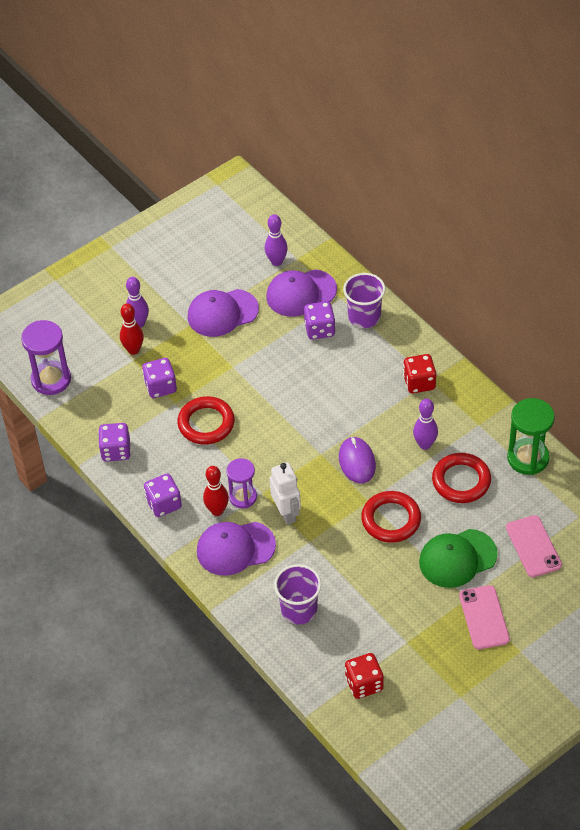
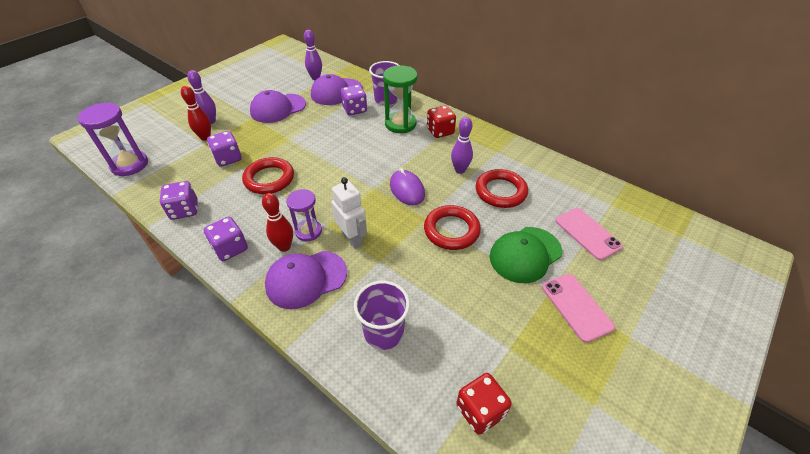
camera: 15 degrees left, 5 degrees down
green hourglass [507,398,555,475] -> green hourglass moved to [383,65,417,133]

